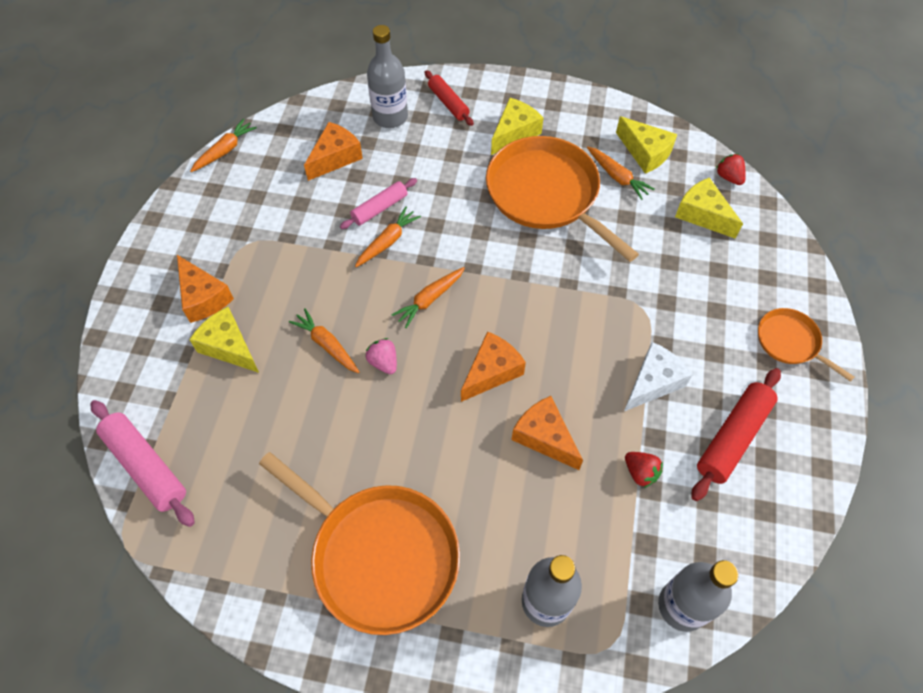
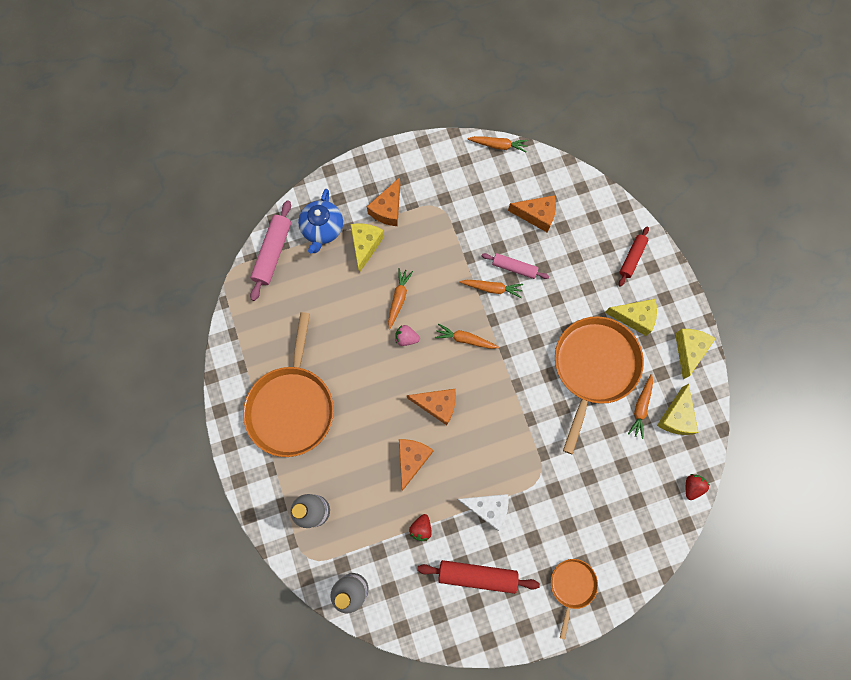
camera: 60 degrees right, 15 degrees up
pink strawberry [366,338,397,374] -> pink strawberry turned 105 degrees counterclockwise [395,325,420,346]
grey bottle [367,25,408,128] -> none
yellow cheese [675,177,743,239] -> yellow cheese moved to [675,329,716,379]
none -> blue teapot [298,189,343,254]

